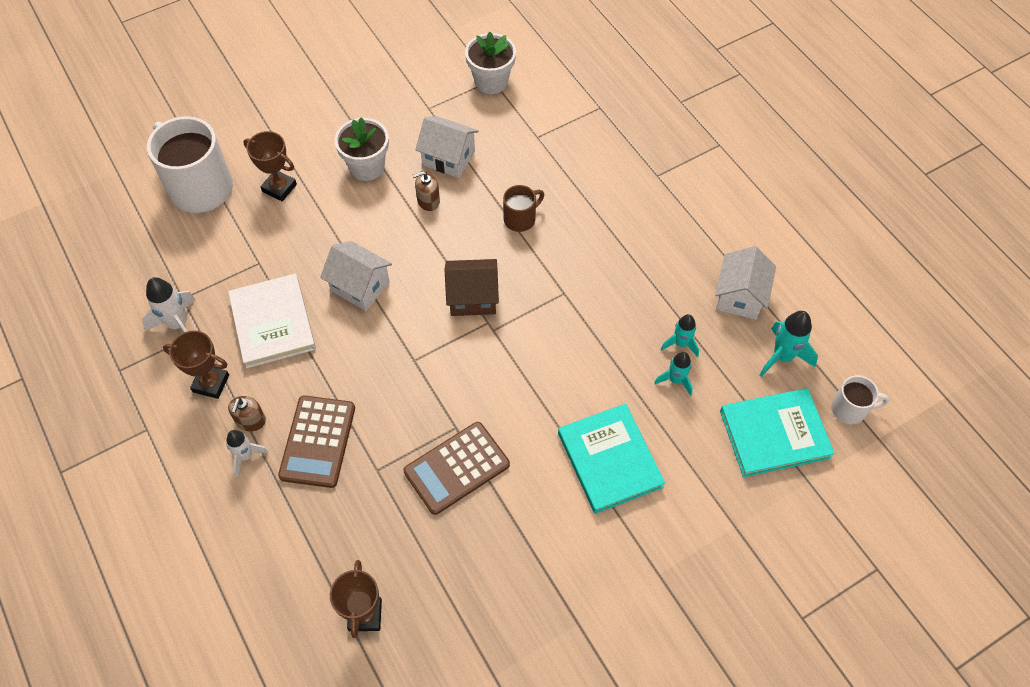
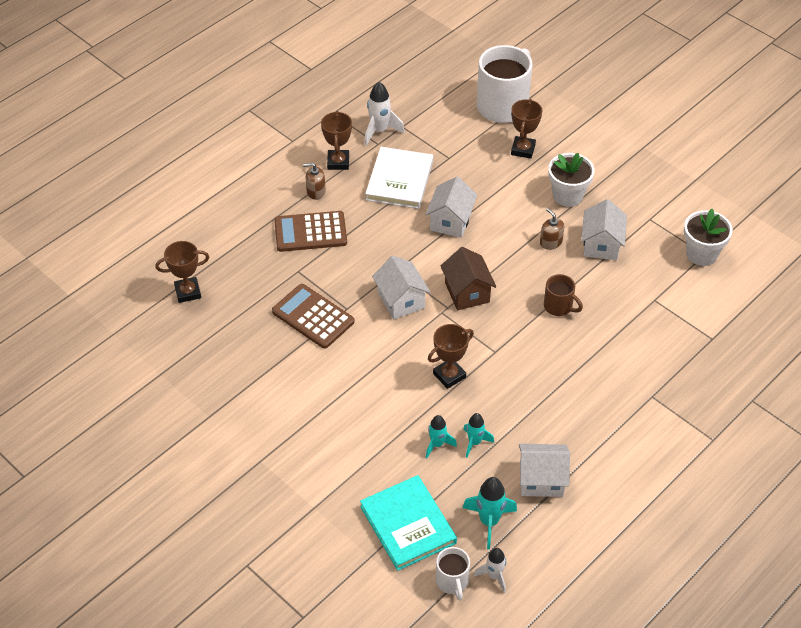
camera: 75 degrees right, 10 degrees down
white rocket [227,430,269,477] -> white rocket moved to [474,548,506,593]
white book [228,274,316,369] -> white book turned 45 degrees counterclockwise [365,147,433,209]
turquoise book [558,403,665,514] -> none
none -> white house [372,256,430,320]
none -> brown trophy [428,324,474,389]

